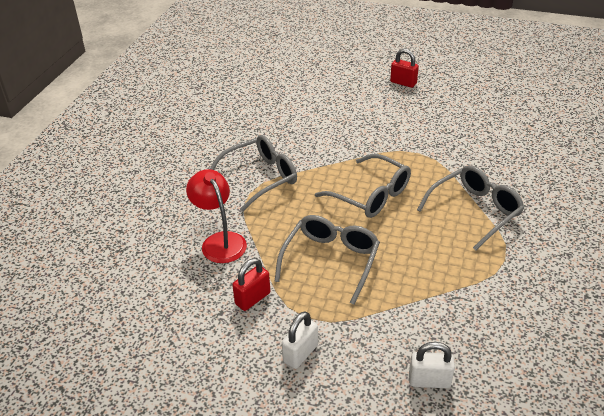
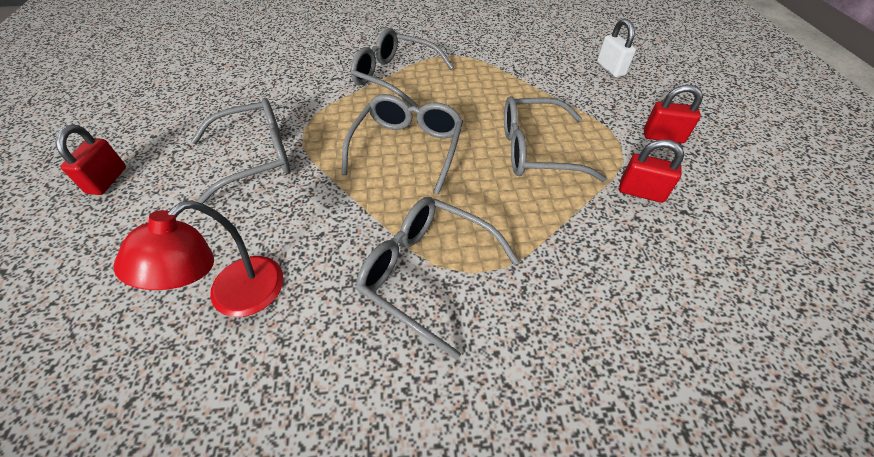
camera: 115 degrees left, 10 degrees up
red lamp [186,169,247,263] -> red lamp moved to [113,200,284,317]
white padlock [282,311,318,369] -> red padlock [644,85,703,143]
none -> grey glasses [191,98,291,204]

